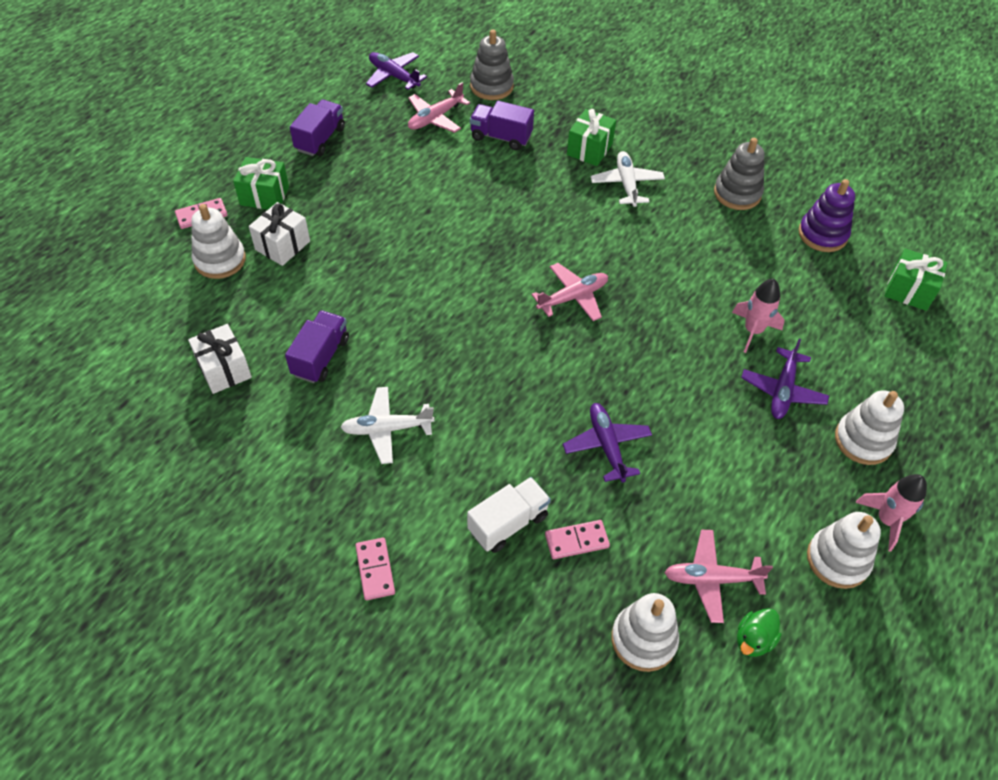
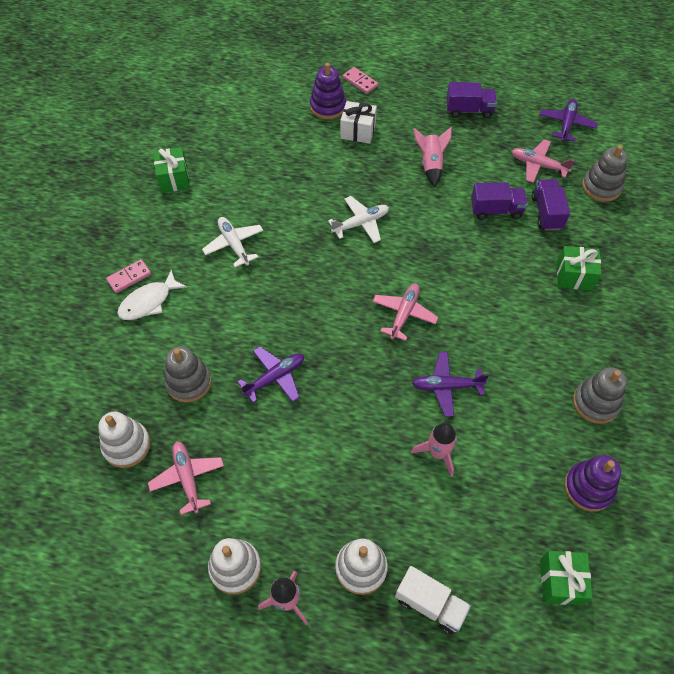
camera: 70 degrees right, 5 degrees up
white gift [188,324,252,394] -> none
white stacking toy [191,204,246,279] -> purple stacking toy [310,63,346,120]
green gift [233,157,289,209] -> green gift moved to [153,147,190,193]
purple truck [285,310,349,383] -> purple truck moved to [471,182,528,220]
white truck [467,477,551,553] -> white truck moved to [395,566,471,634]
pink plane [531,263,608,321] -> pink plane turned 105 degrees counterclockwise [372,283,439,341]
pink domino [545,520,610,559] -> grey stacking toy [164,346,212,403]
white plane [591,151,665,207] -> white plane moved to [328,196,389,243]
green duck [737,608,782,657] -> none
purple plane [741,339,829,419] -> purple plane moved to [412,352,489,417]
none -> white fish [117,270,187,320]
none -> pink rocket [413,127,452,187]

